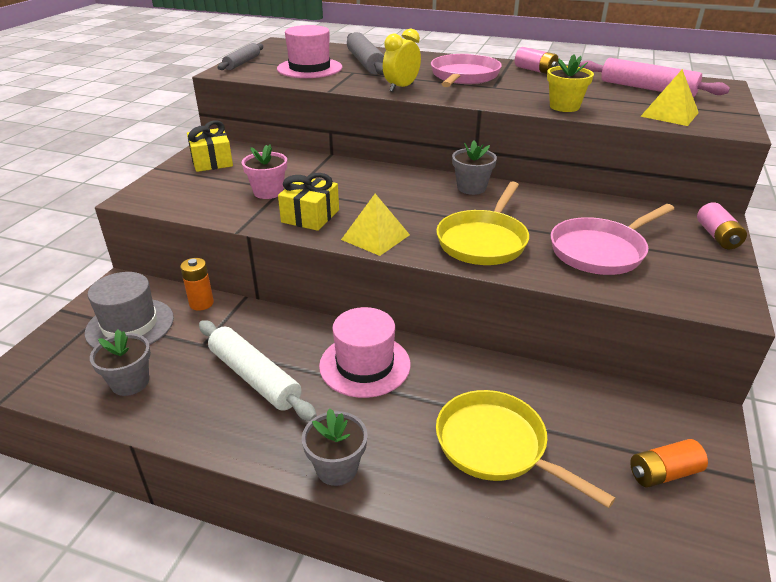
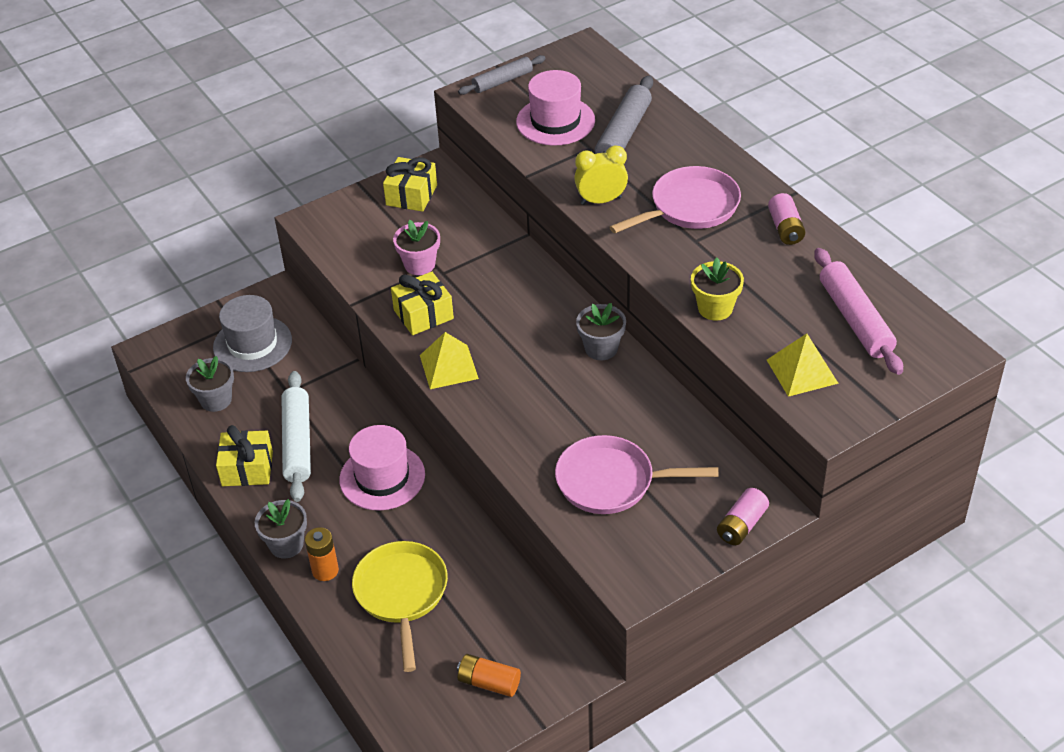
camera: 40 degrees right, 10 degrees up
orange battery [180,258,214,311] -> orange battery moved to [305,527,339,581]
yellow pan [436,181,529,265] -> none
none -> yellow gift [216,425,273,486]

